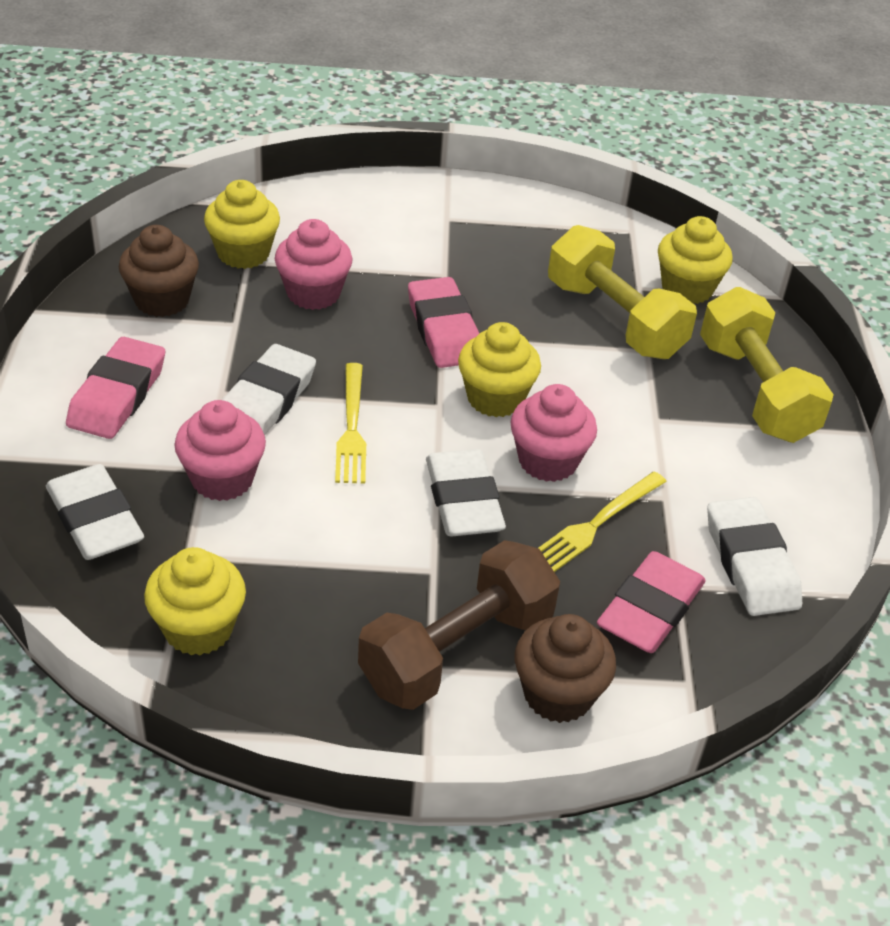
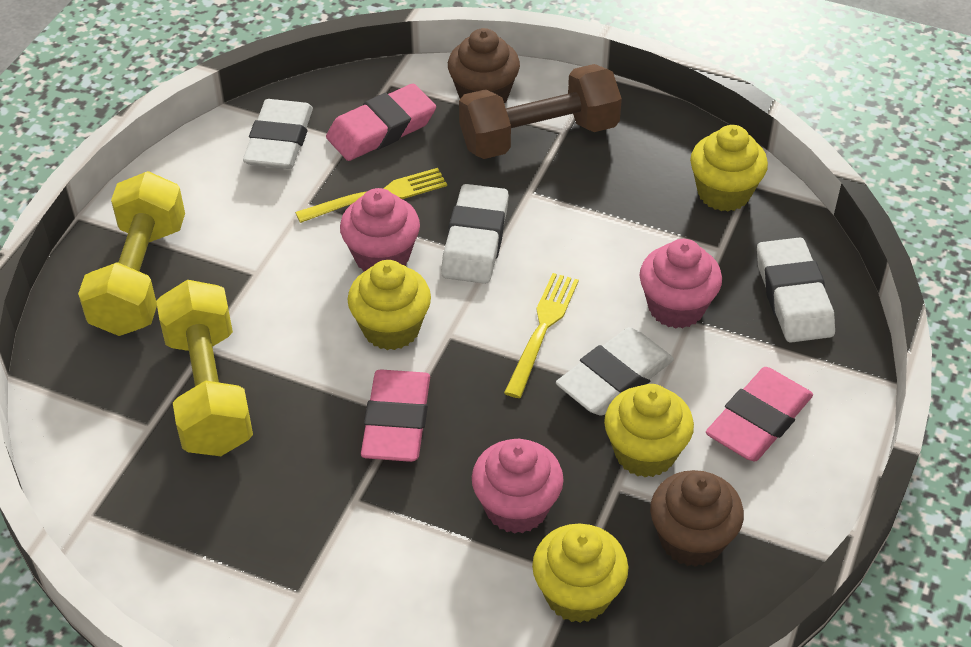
camera: 155 degrees left, 5 degrees up
yellow cupcake [658,216,733,304] -> yellow cupcake moved to [604,384,694,478]

